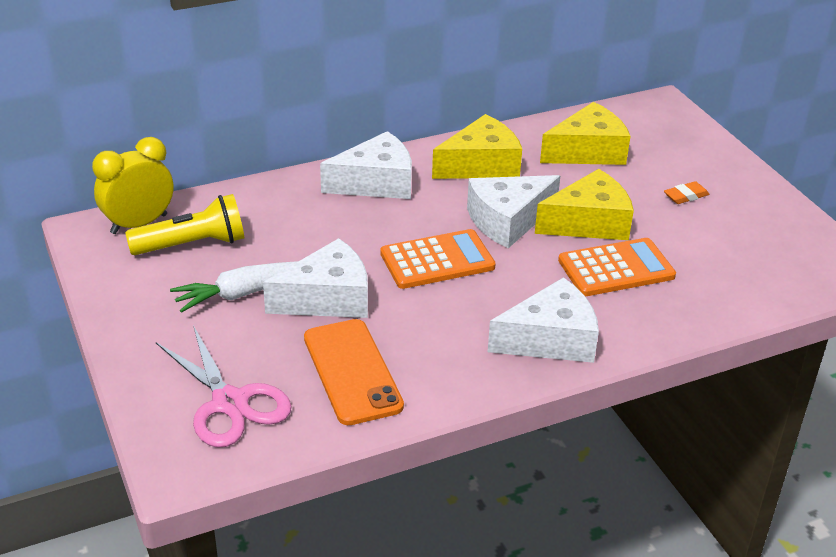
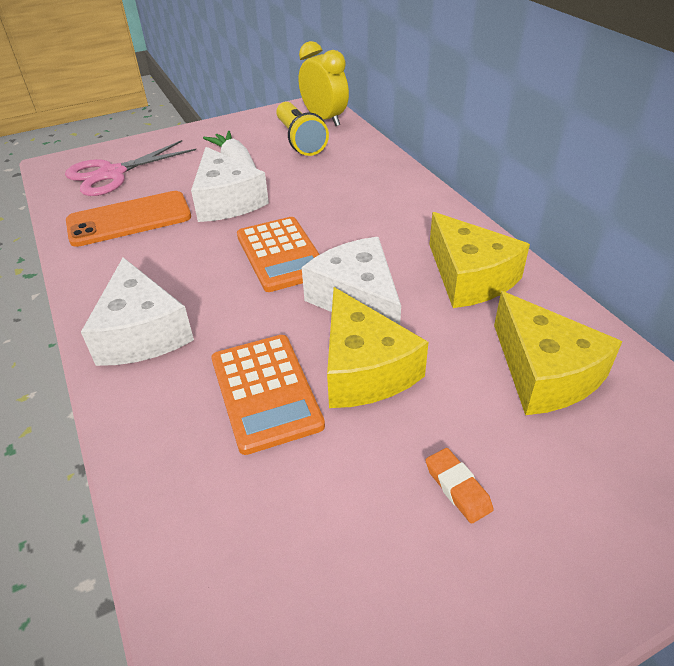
camera: 90 degrees right, 5 degrees up
white cheese [320,131,412,199] -> none

